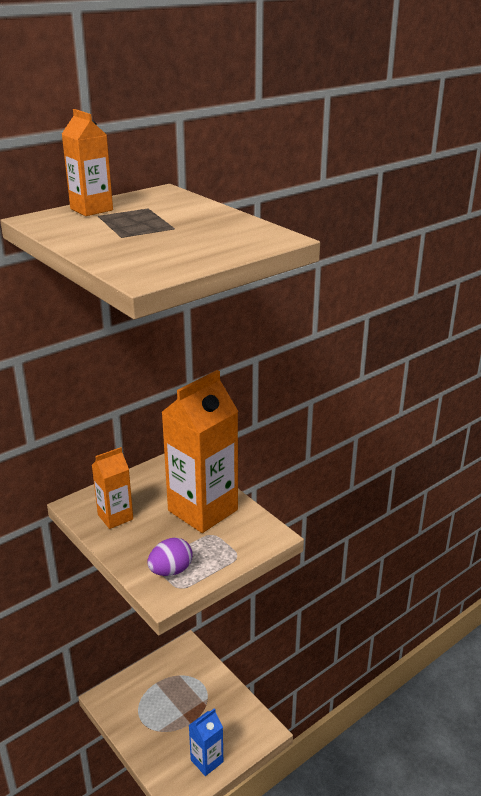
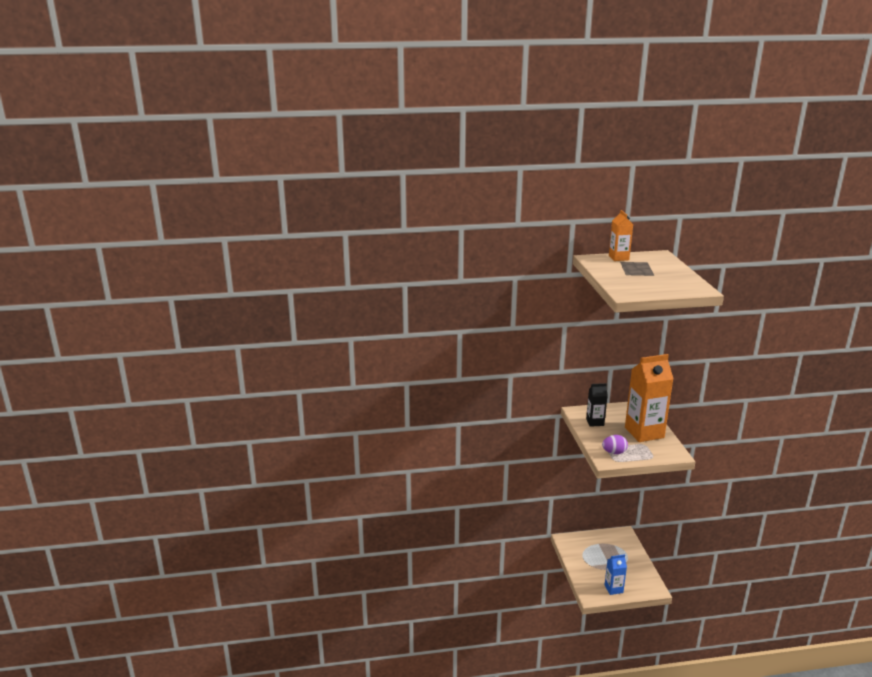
camera: 30 degrees right, 5 degrees down
orange carton [92,447,133,529] -> black carton [586,383,608,427]

